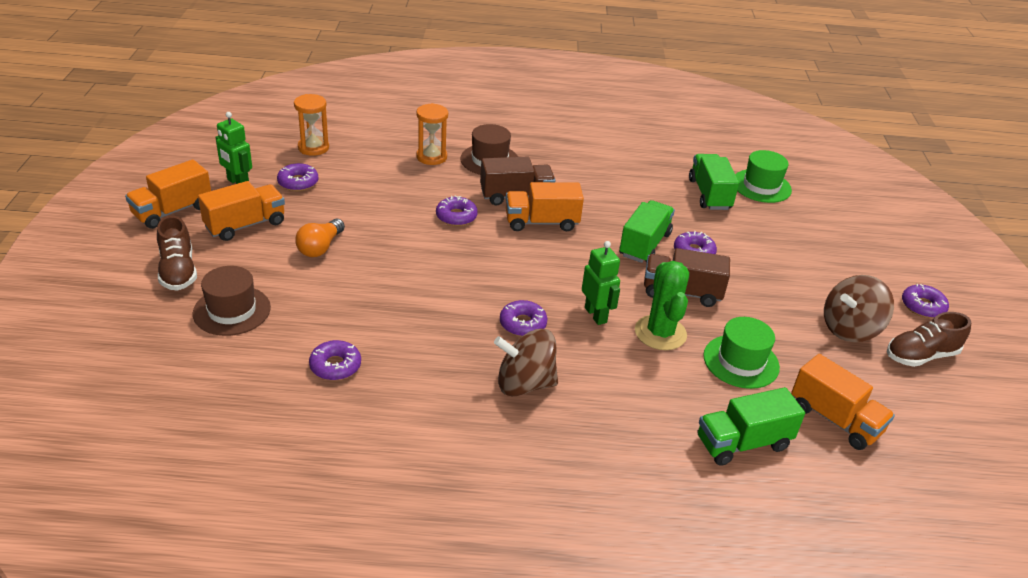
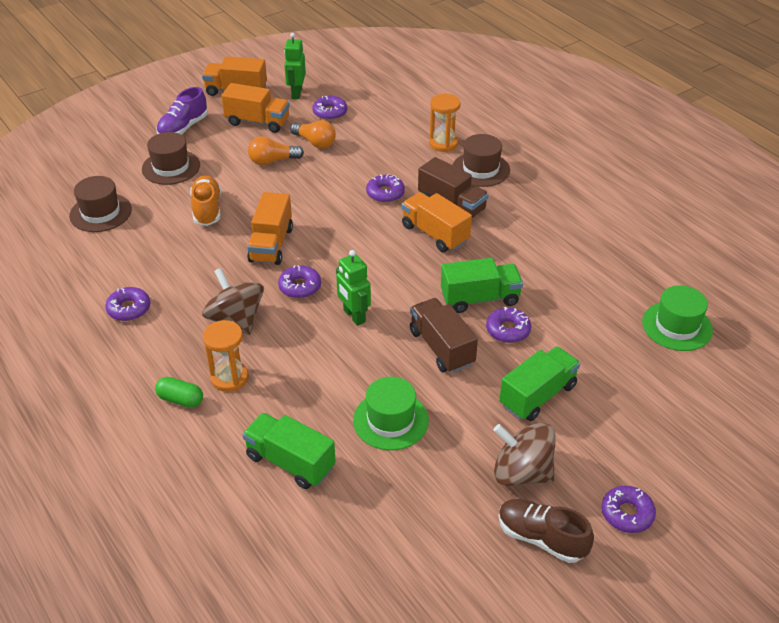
camera: 55 degrees right, 5 degrees up
brown shoe [157,216,197,291] -> purple shoe [156,87,208,135]
orange hourglass [294,94,329,156] -> orange hourglass moved to [203,320,249,392]
purple donut [309,340,361,380] -> purple donut moved to [105,287,150,321]
green robot [582,241,620,325] -> green robot turned 120 degrees clockwise [336,250,371,326]
green cactus [635,261,689,350] -> none
green truck [689,154,739,210] -> green truck moved to [499,346,580,421]
orange truck [791,354,895,450] -> orange truck moved to [247,192,293,265]
none -> brown hat [69,176,132,232]
none -> green capsule [155,377,203,408]
none -> orange shoe [190,175,221,226]
none -> orange light bulb [290,120,336,149]

